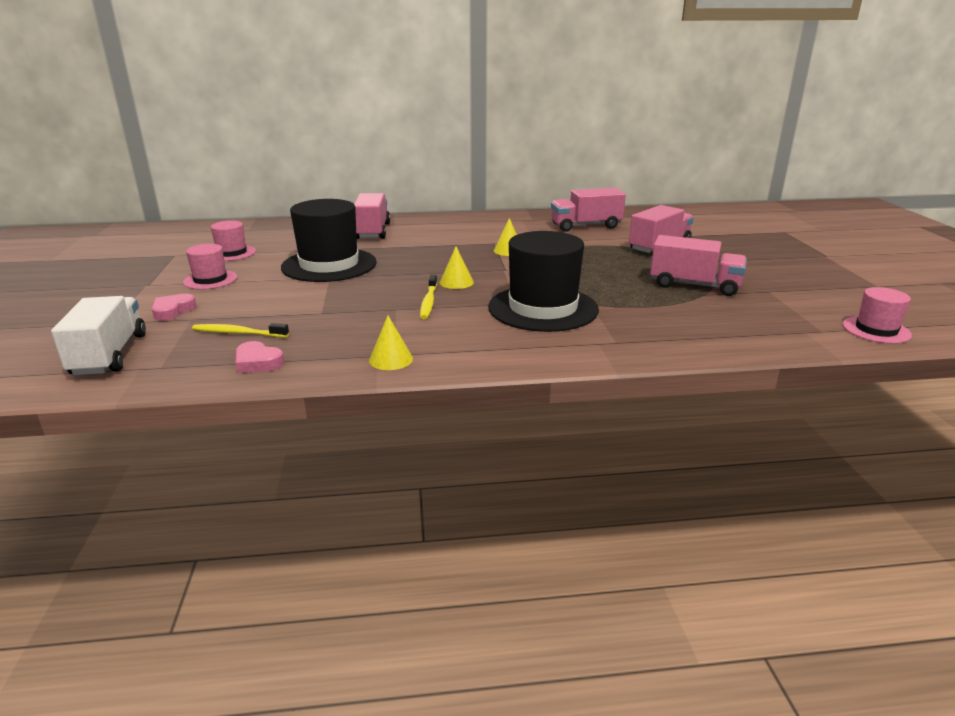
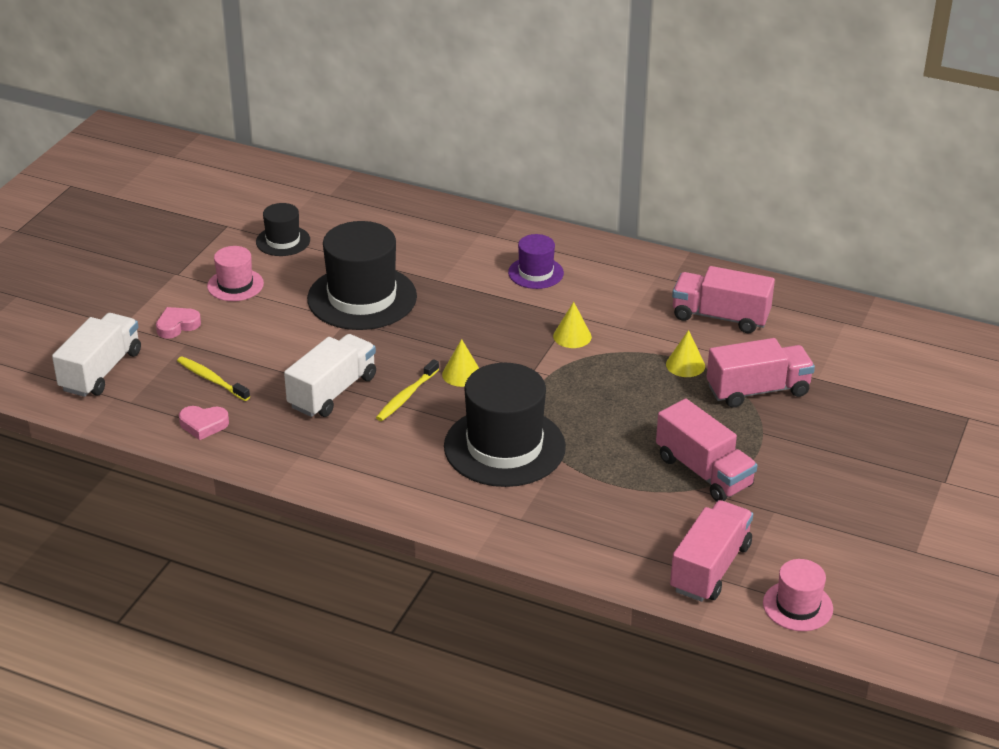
camera: 30 degrees right, 10 degrees up
pink hat [211,221,256,261] -> black hat [256,203,310,256]
pink heart [236,341,284,373] -> pink heart turned 60 degrees counterclockwise [179,406,229,440]
pink truck [354,193,390,239] -> pink truck moved to [670,500,753,602]
yellow cone [369,316,413,370] -> yellow cone moved to [666,330,705,377]
none -> white truck [284,334,376,417]
none -> purple hat [508,234,564,289]

